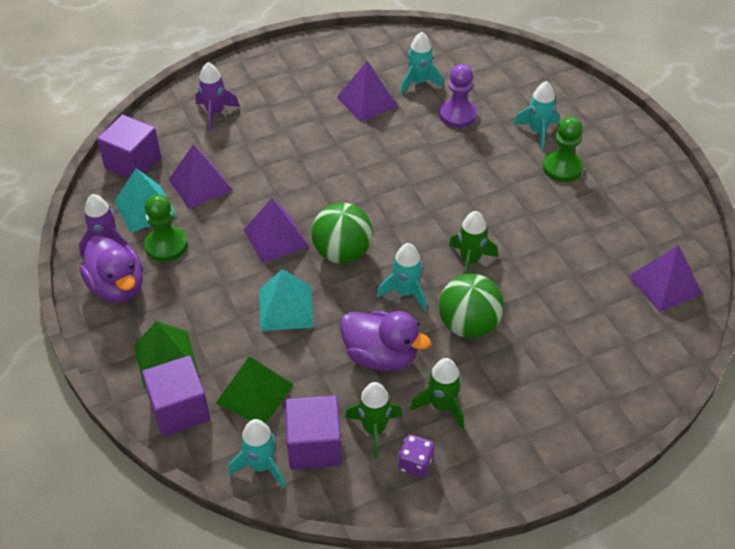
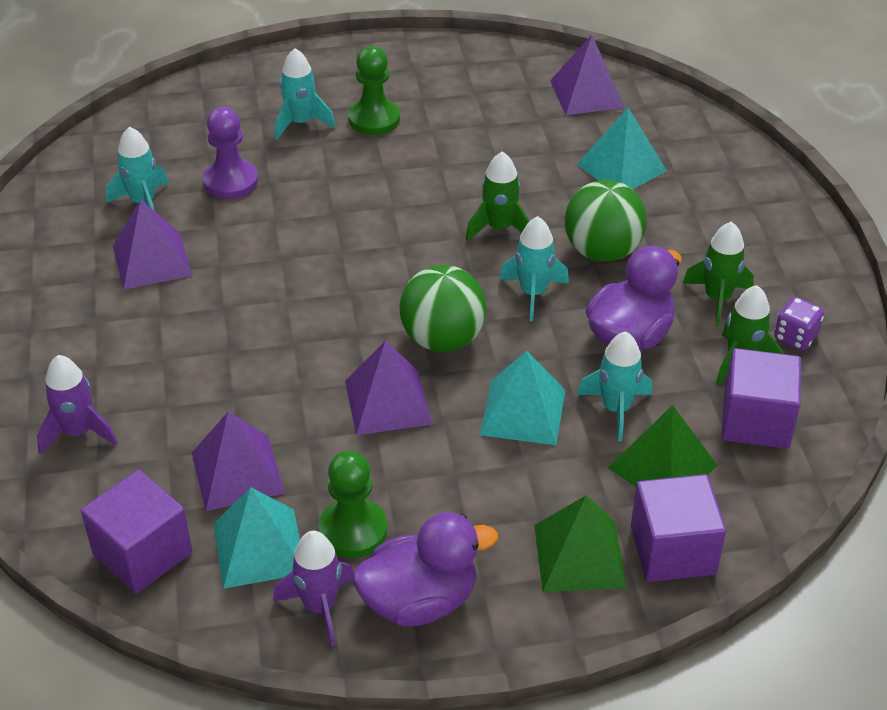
camera: 75 degrees left, 5 degrees down
turquoise rocket [228,419,285,488] -> turquoise rocket moved to [577,331,652,441]
none -> turquoise pyramid [577,108,667,189]

